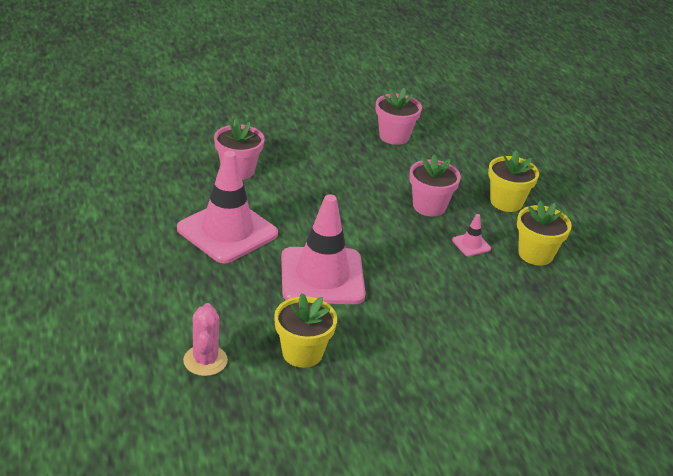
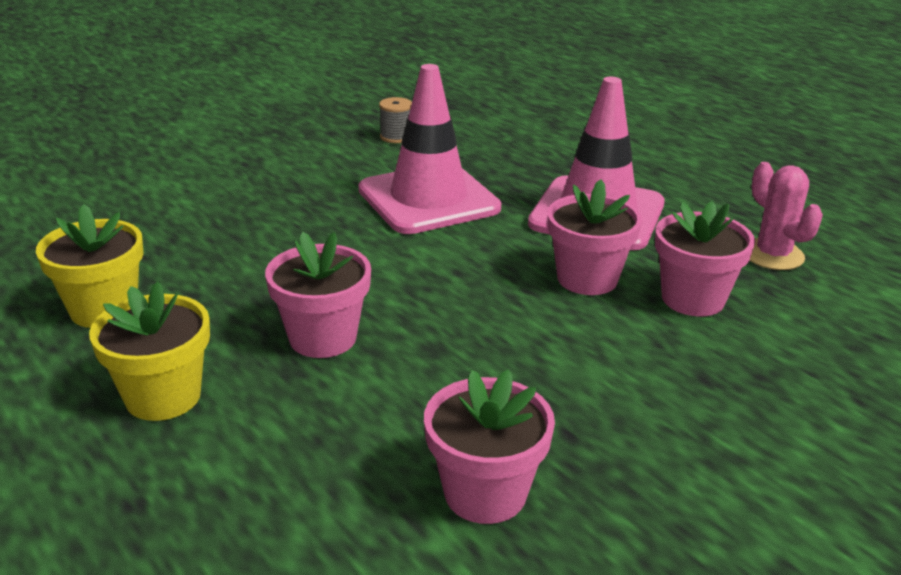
camera: 160 degrees right, 5 degrees down
pink cactus [183,303,228,376] -> pink cactus moved to [749,162,823,270]
yellow flower pot [274,293,337,368] -> grey spool [379,97,412,143]
pink traffic cone [452,214,491,256] -> none
none -> pink flower pot [547,180,642,295]

